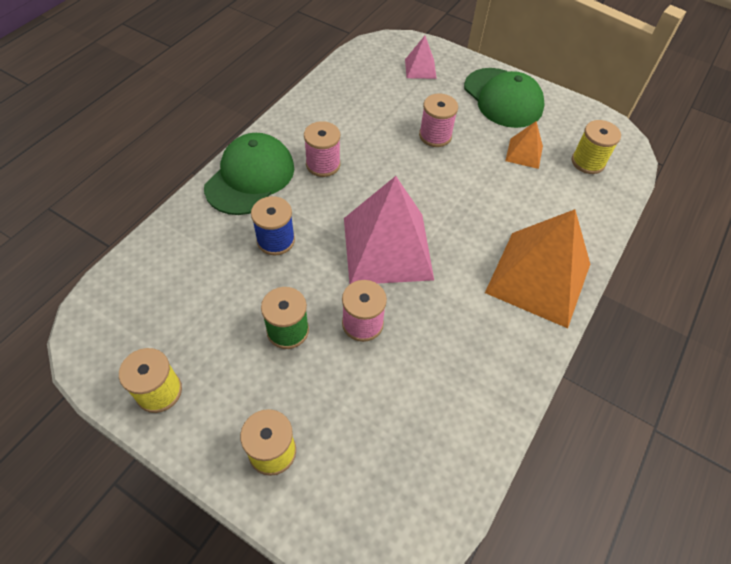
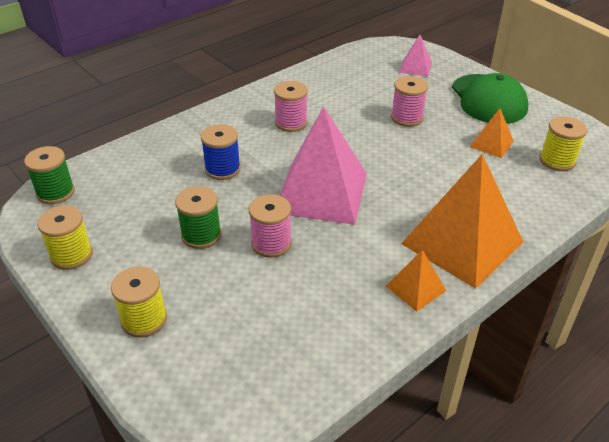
camera: 20 degrees right, 15 degrees down
green cap [204,133,294,215] -> none
none -> green spool [24,146,75,204]
none -> orange pyramid [386,250,447,312]

